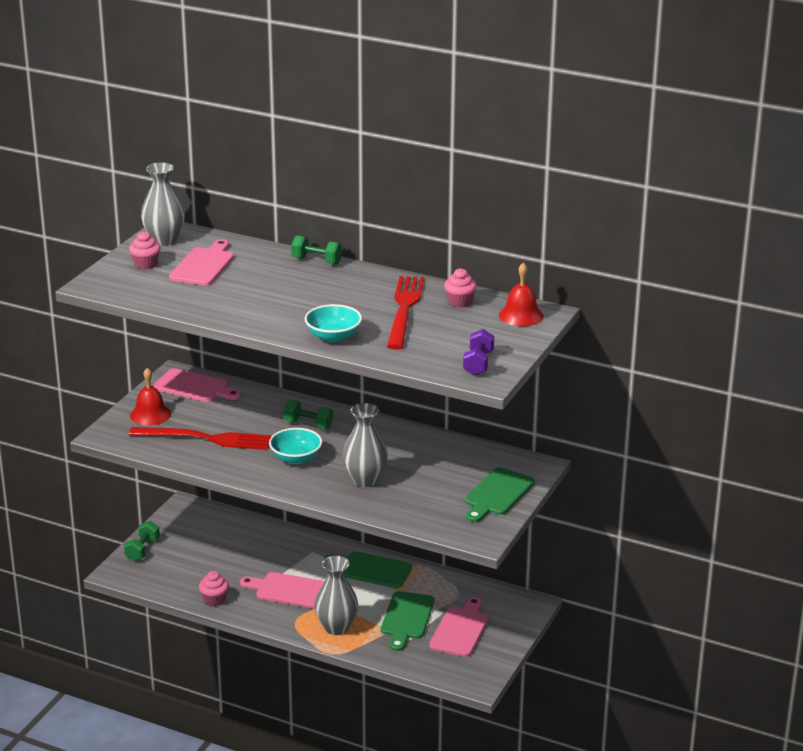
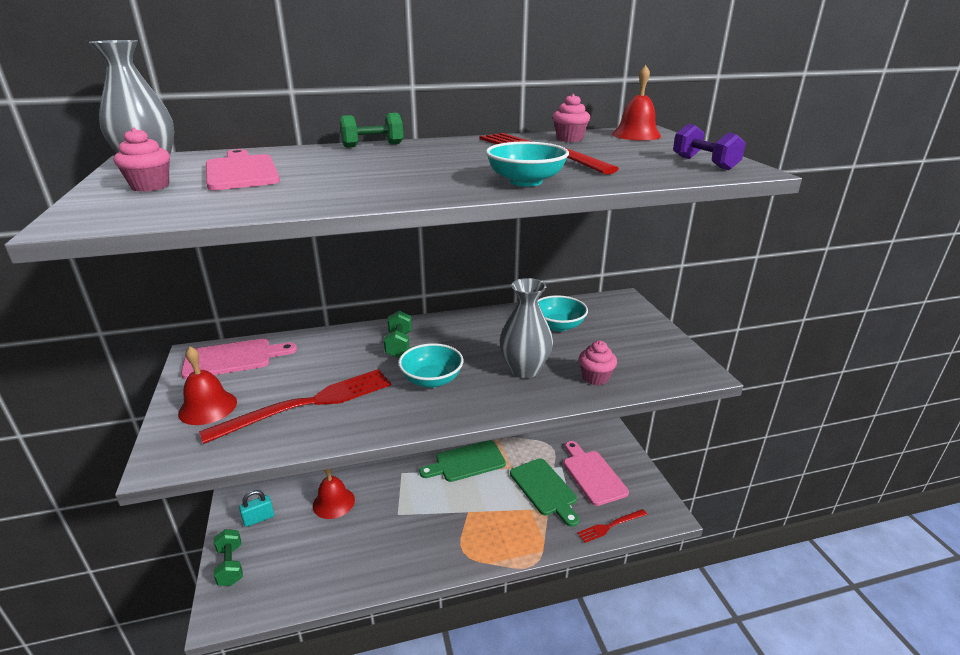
camera: 40 degrees left, 0 degrees up
pink cupcake [199,571,229,606] -> pink cupcake moved to [579,341,617,385]
pink cutting board [240,572,325,608] -> none
green dumbbell [284,400,333,429] -> green dumbbell turned 75 degrees counterclockwise [384,311,412,358]
grey vase [314,556,358,635] -> none
green cutting board [465,467,535,522] -> none
none -> turquoise padlock [239,490,274,527]
none -> red bell [313,469,355,519]
none -> turquoise bowl [538,295,588,332]
none -> red fork [577,509,647,543]

